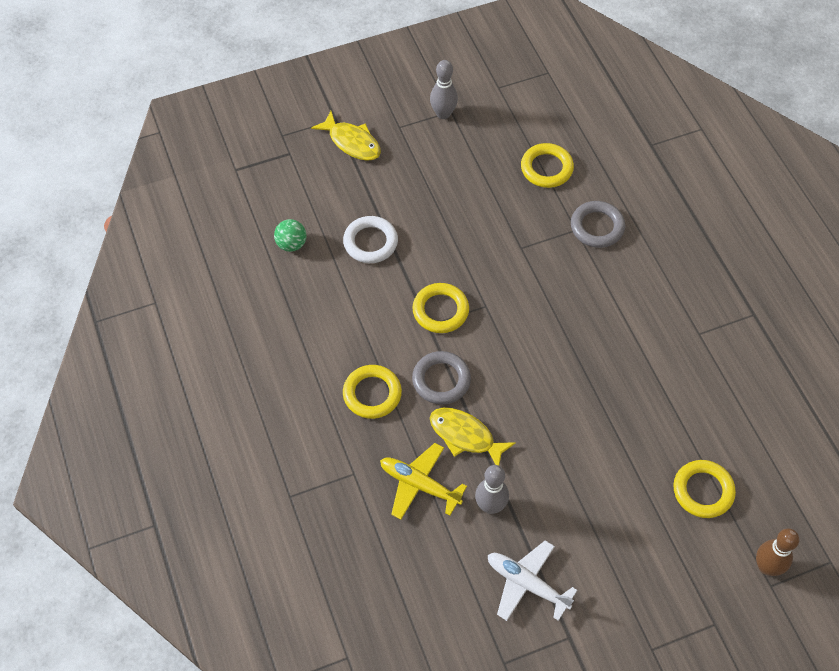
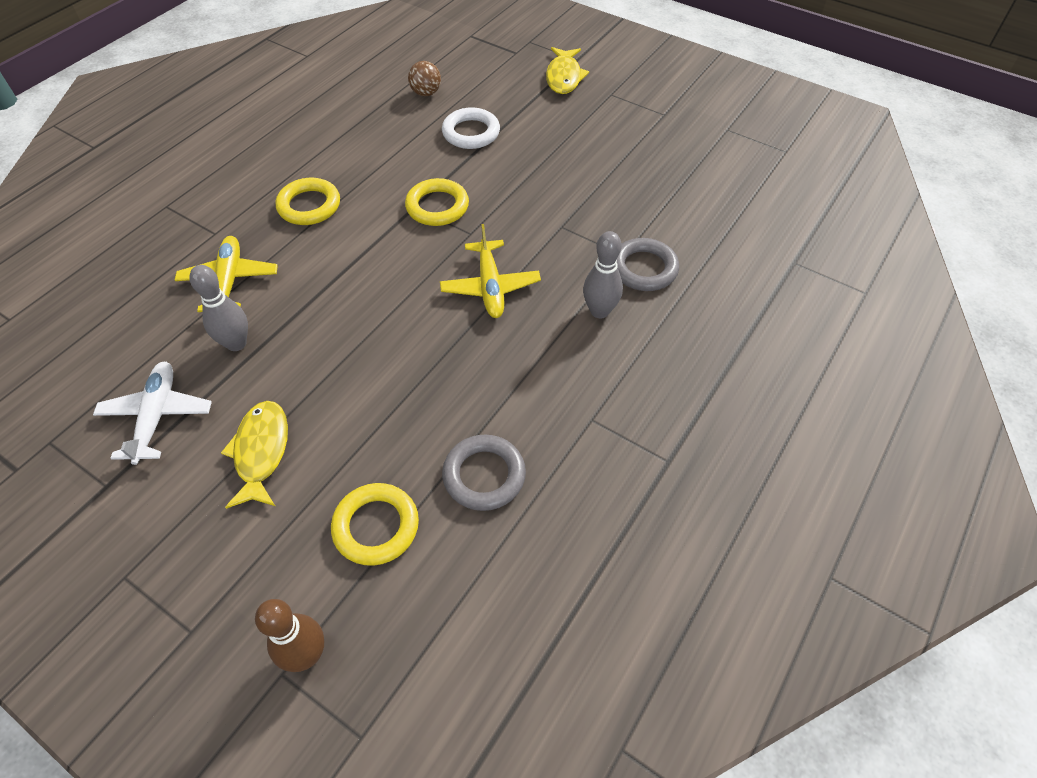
camera: 55 degrees right, 5 degrees down
green ball [274,219,307,252] -> brown ball [408,61,441,96]
grey ring [412,351,471,405] -> grey ring moved to [442,434,526,511]
grey bowling pin [430,60,458,119] -> grey bowling pin moved to [583,231,623,318]
yellow fish [430,408,516,465] -> yellow fish moved to [221,401,288,509]
yellow ring [521,143,574,188] -> none
none -> yellow plane [440,224,541,318]

